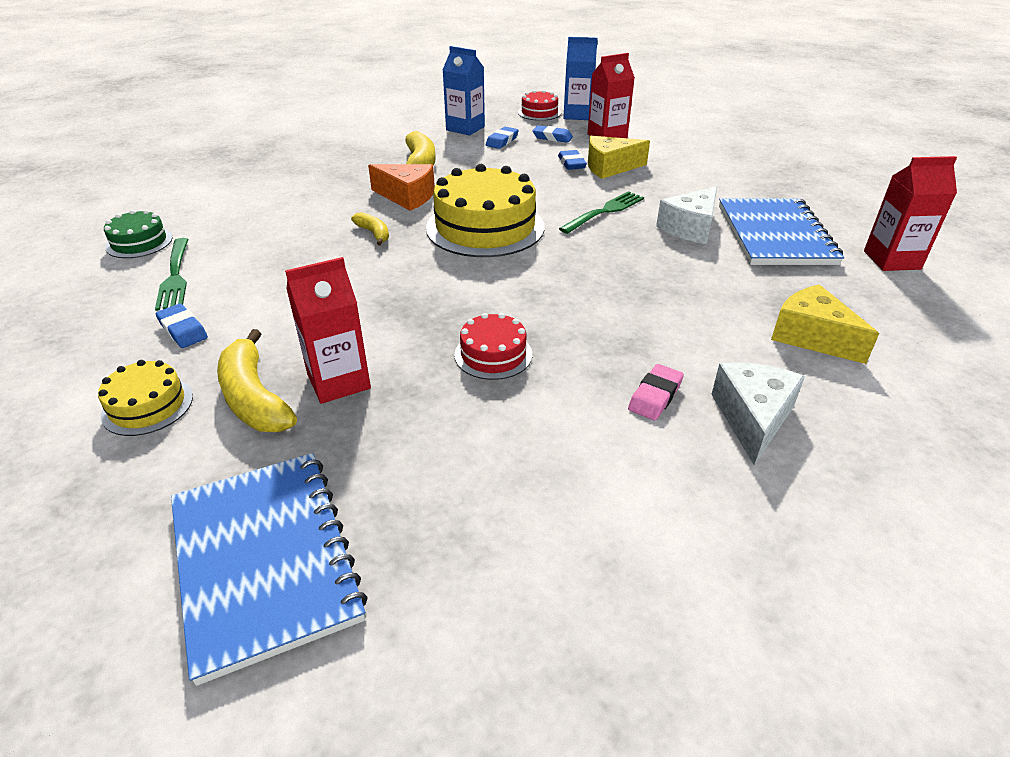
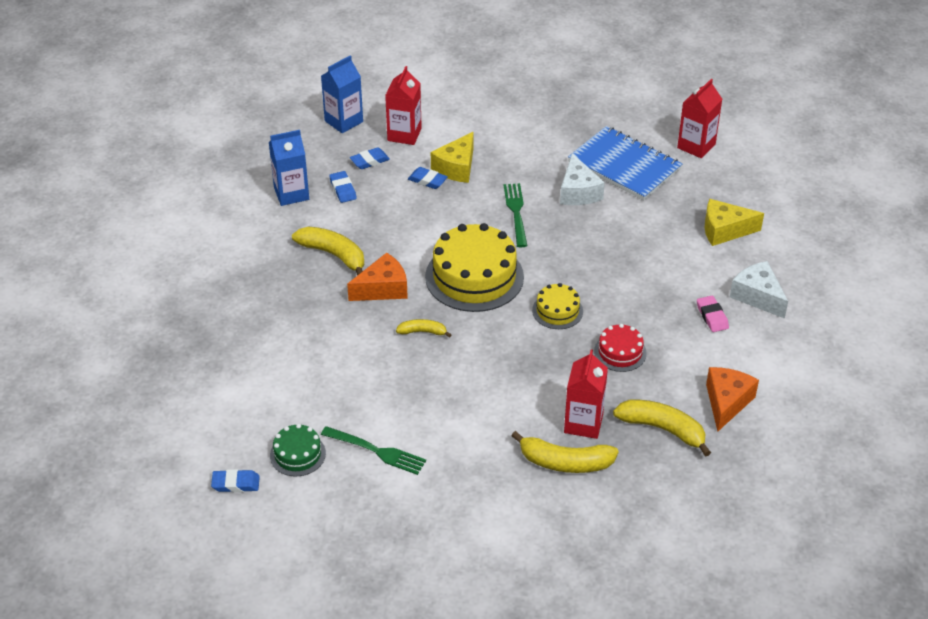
camera: 50 degrees left, 5 degrees up
yellow cake [98,360,193,436] -> yellow cake moved to [532,283,583,329]
blue eraser [156,304,208,348] -> blue eraser moved to [211,469,260,492]
blue notebook [171,453,367,686] -> none
red cake [518,90,561,121] -> none
none -> yellow banana [613,399,711,457]
none -> orange cheese [706,367,759,432]

